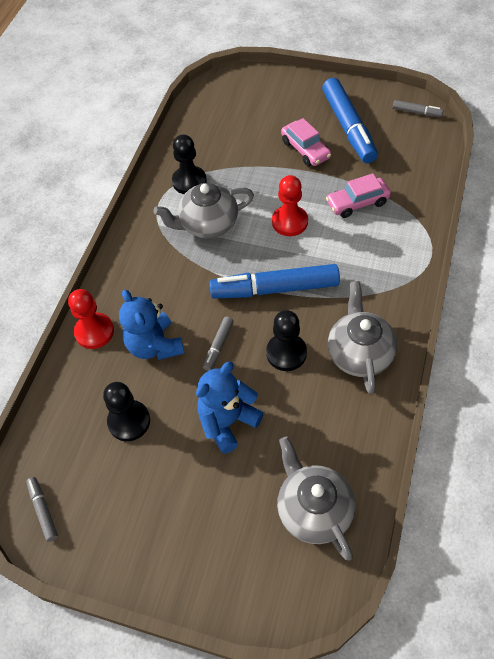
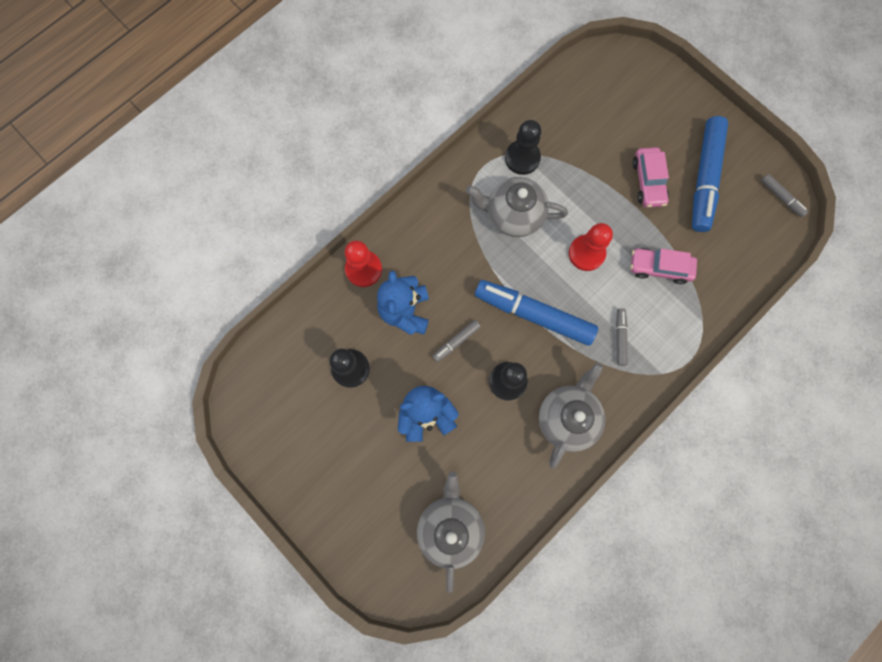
camera: 25 degrees right, 20 degrees up
grey marker [26,477,58,542] -> grey marker moved to [616,308,628,366]

